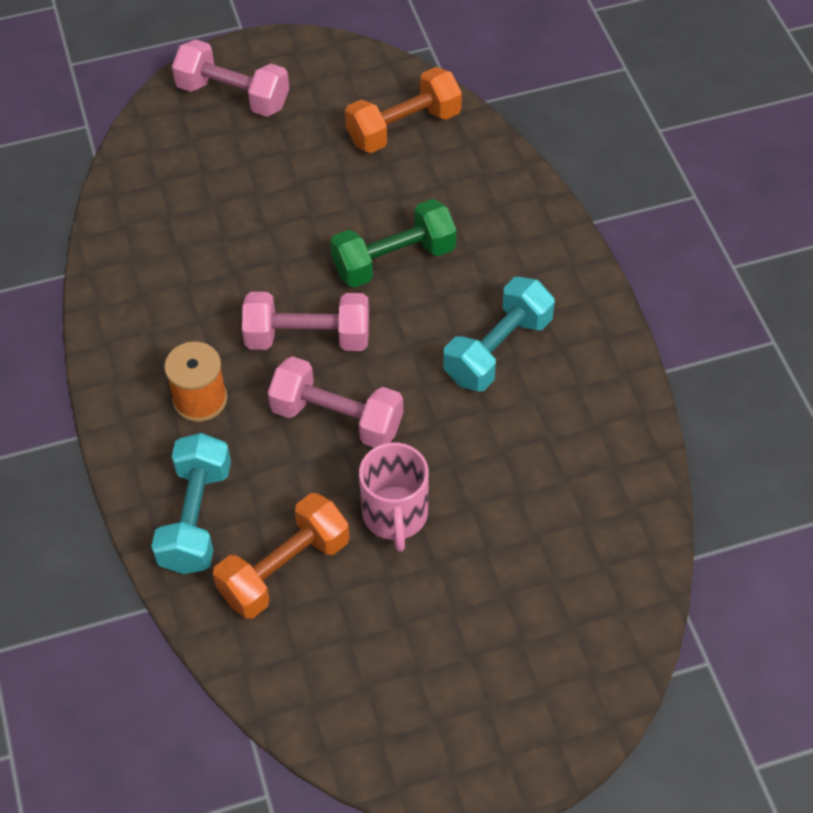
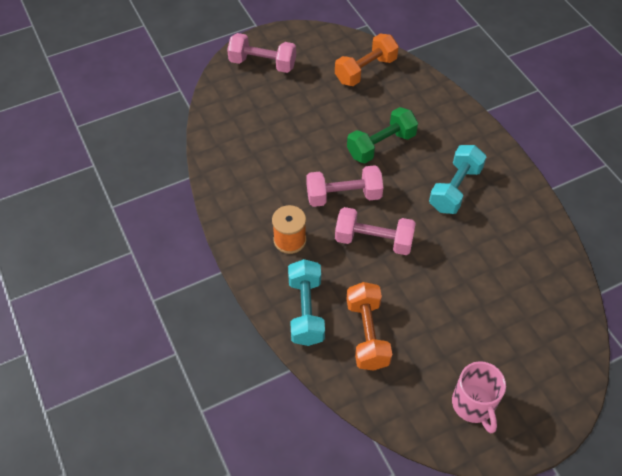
camera: 10 degrees left, 0 degrees up
orange dumbbell [213,493,349,619] -> orange dumbbell turned 45 degrees counterclockwise [347,282,392,371]
pink mug [359,442,429,552] -> pink mug moved to [452,361,506,433]

